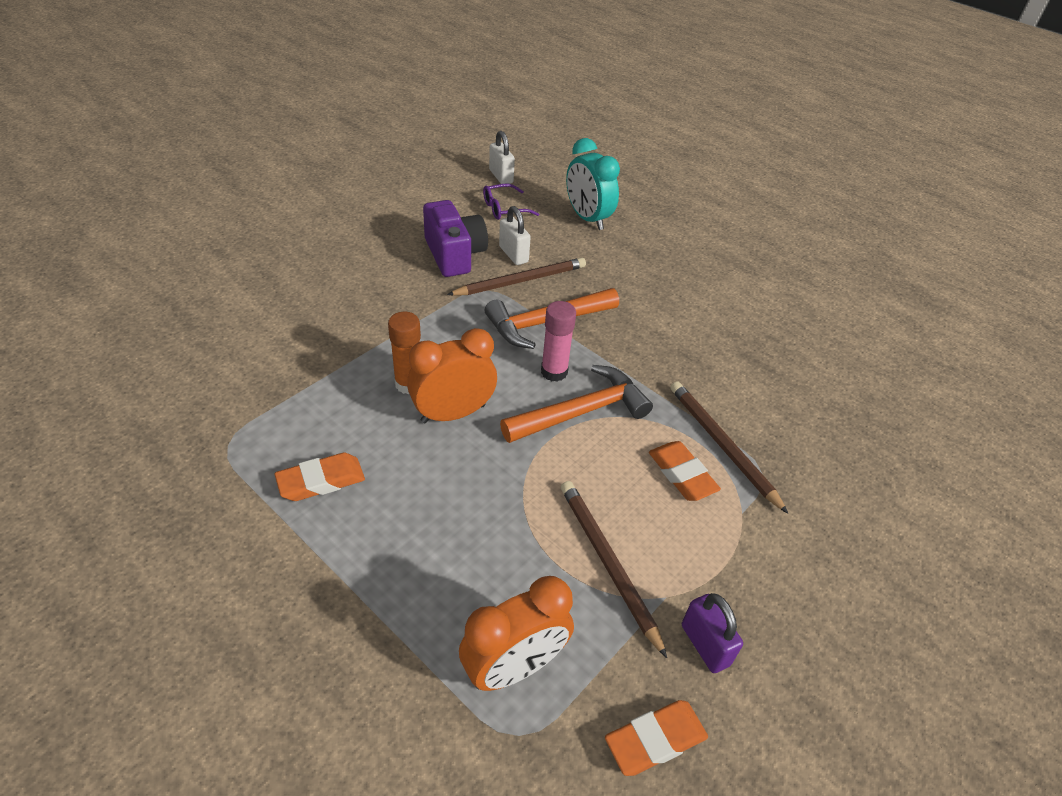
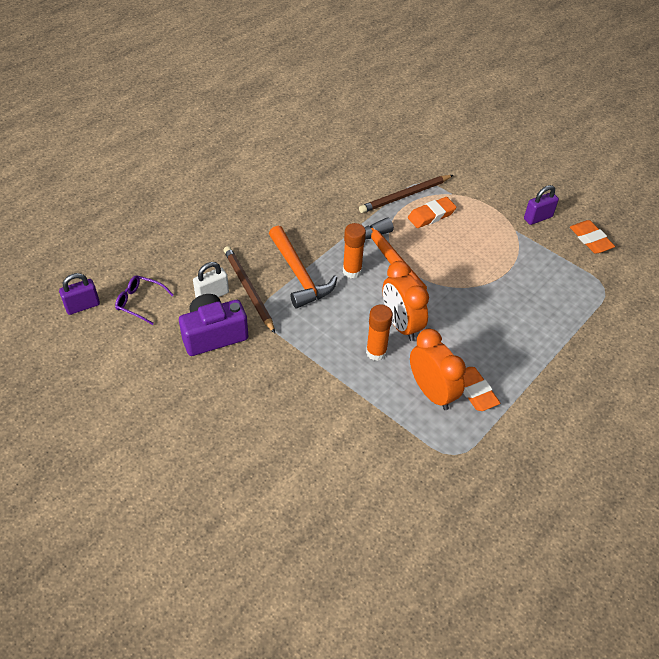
camera: 90 degrees left, 5 degrees up
orange clock [459,576,574,691] -> orange clock moved to [410,329,466,410]
purple glasses [483,184,539,220] -> purple glasses turned 135 degrees clockwise [115,275,173,325]
white padlock [489,131,515,184] -> purple padlock [59,273,100,315]
pink glue stick [541,301,576,382] -> orange glue stick [343,223,366,278]
brown pencil [561,481,667,658] -> none
turquoise clock [566,138,620,230] -> none

